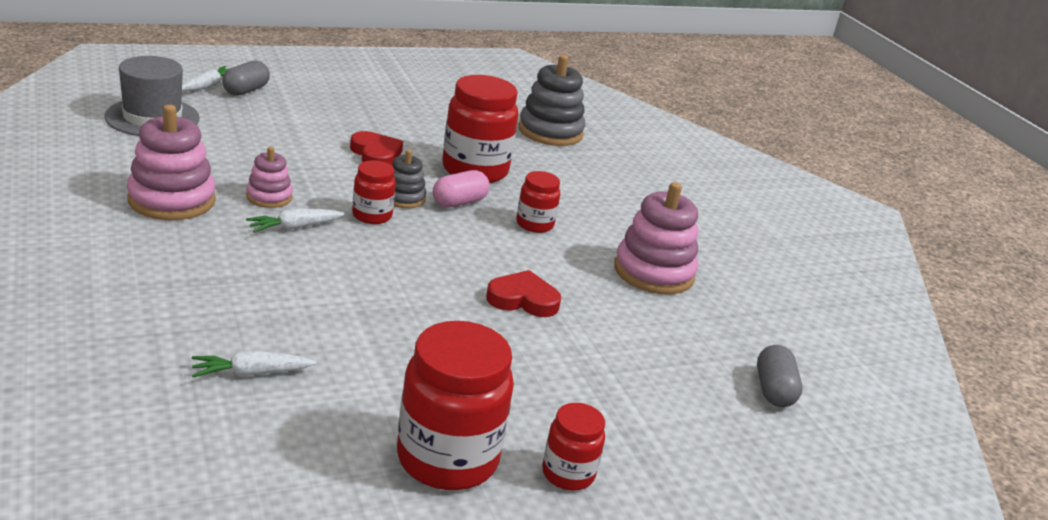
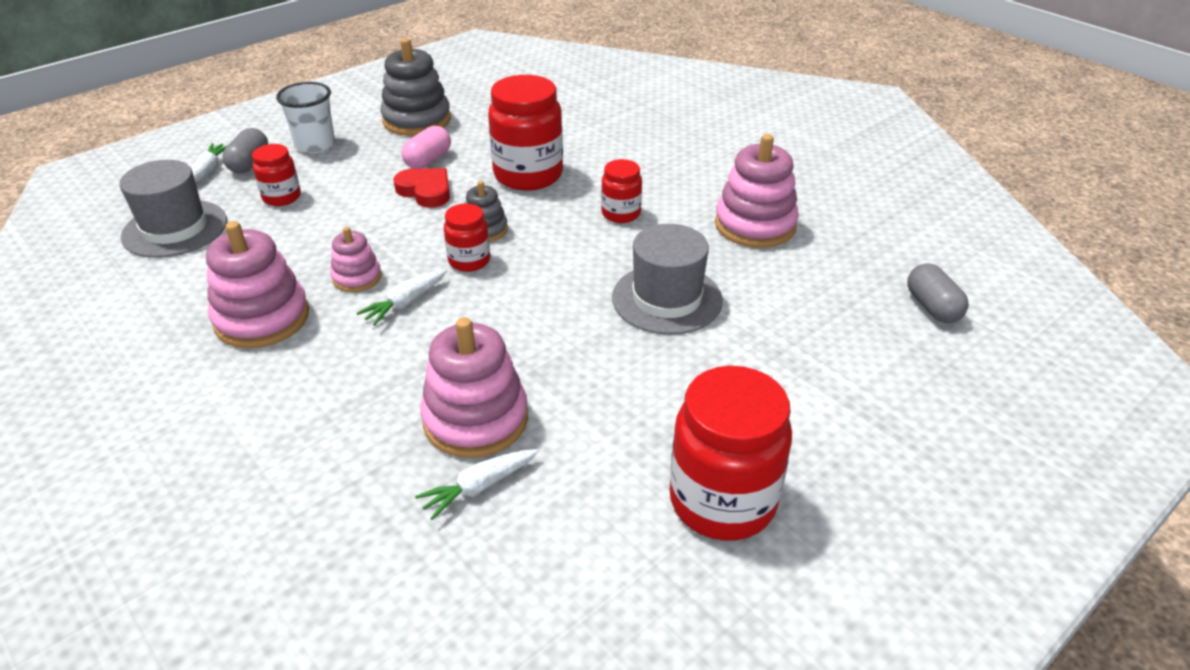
camera: 15 degrees left, 10 degrees up
pink capsule [433,170,490,208] -> pink capsule moved to [402,126,451,169]
red heart [486,270,561,317] -> grey hat [612,224,723,335]
grey stacking toy [518,55,585,146] -> grey stacking toy moved to [380,38,451,136]
red jar [542,403,605,491] -> red jar moved to [252,144,301,206]
none -> white cup [276,82,335,153]
none -> pink stacking toy [420,317,528,458]

